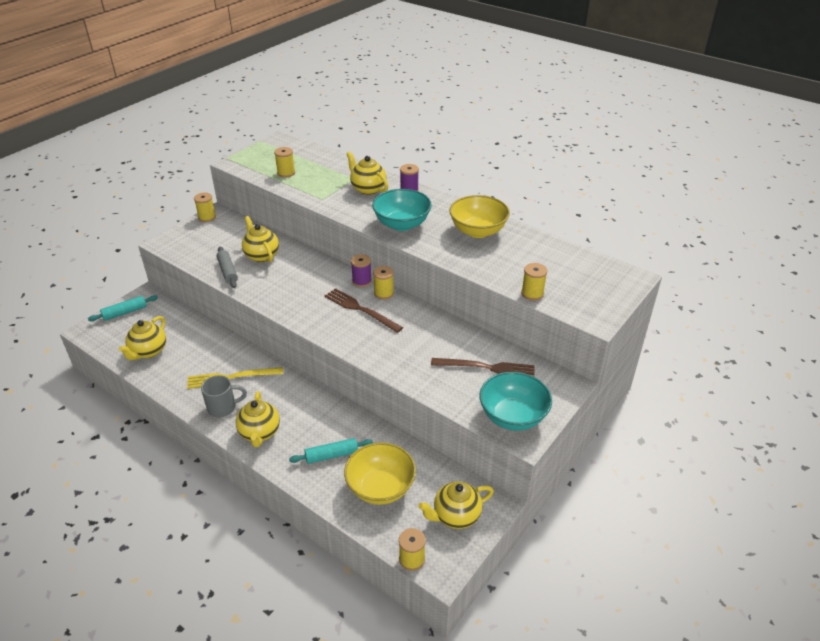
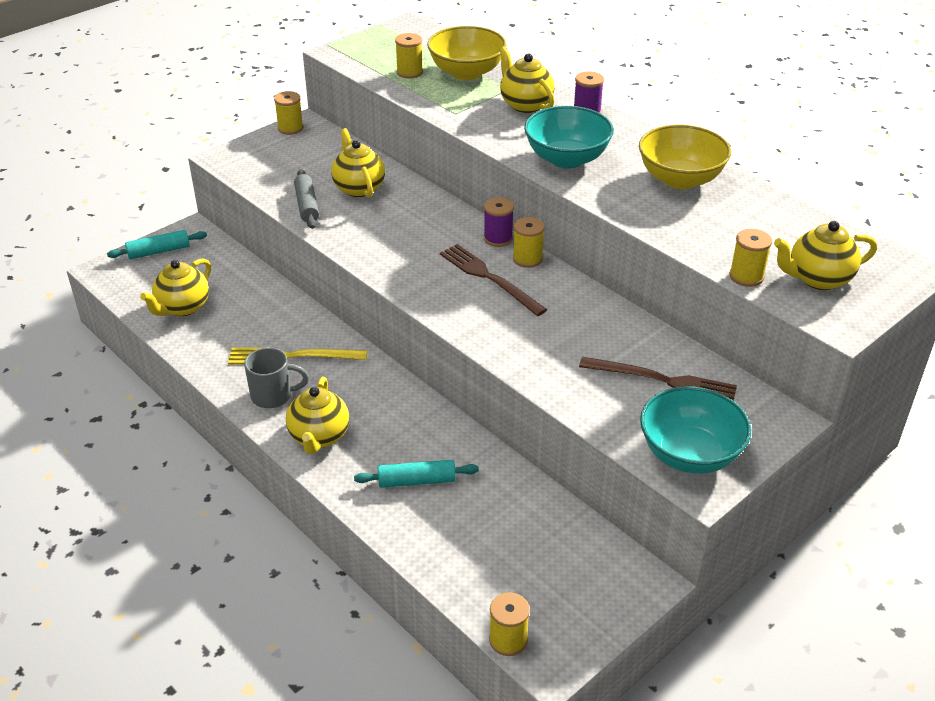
camera: 10 degrees right, 0 degrees up
yellow bowl [344,442,416,505] -> yellow bowl moved to [427,26,507,80]
yellow teapot [418,481,494,529] -> yellow teapot moved to [774,221,877,290]

